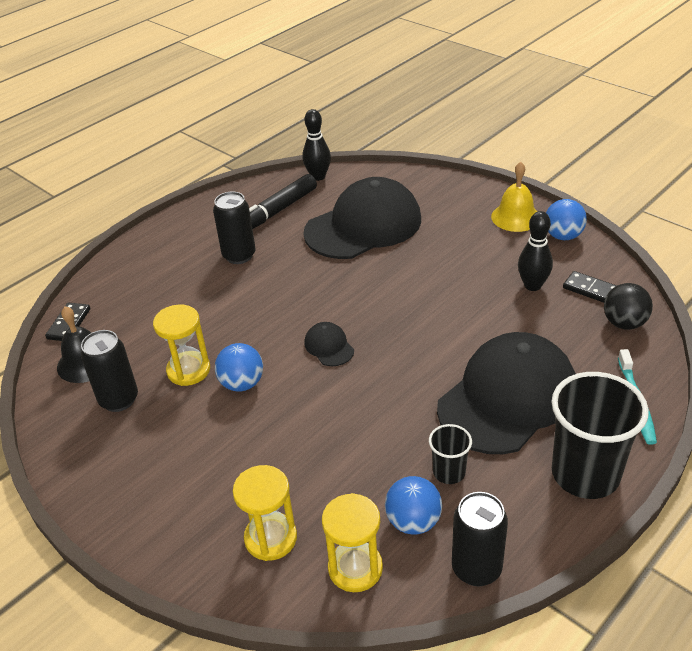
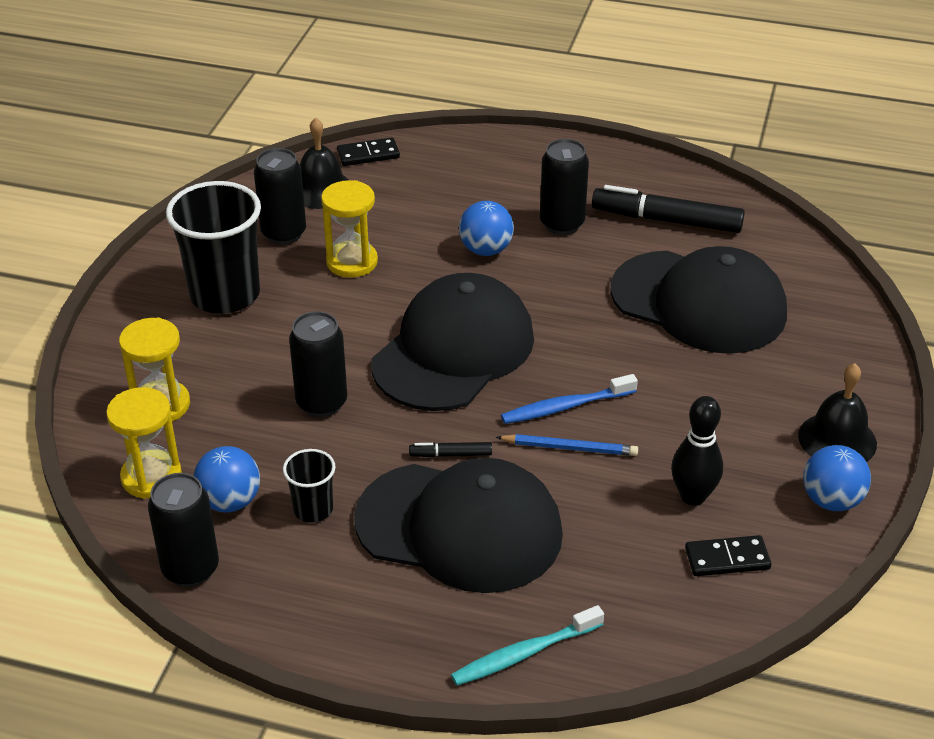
camera: 60 degrees right, 0 degrees up
blue ball [215,343,263,392] -> blue ball moved to [459,201,514,256]
black bowling pin [302,109,331,181] -> none
black cap [304,322,354,366] -> black cap [371,273,534,411], size x2.47
yellow bell [491,162,537,232] -> black bell [798,363,877,462]
black cup [551,372,649,499] -> black cup moved to [166,181,261,314]
black domino [563,271,617,303] -> black domino turned 75 degrees clockwise [685,535,771,576]
black ball [604,283,653,330] -> none
none -> black can [289,311,347,417]
none -> black marker [409,442,492,457]
none -> blue pencil [496,434,638,456]
none -> blue toothbrush [501,374,638,424]

